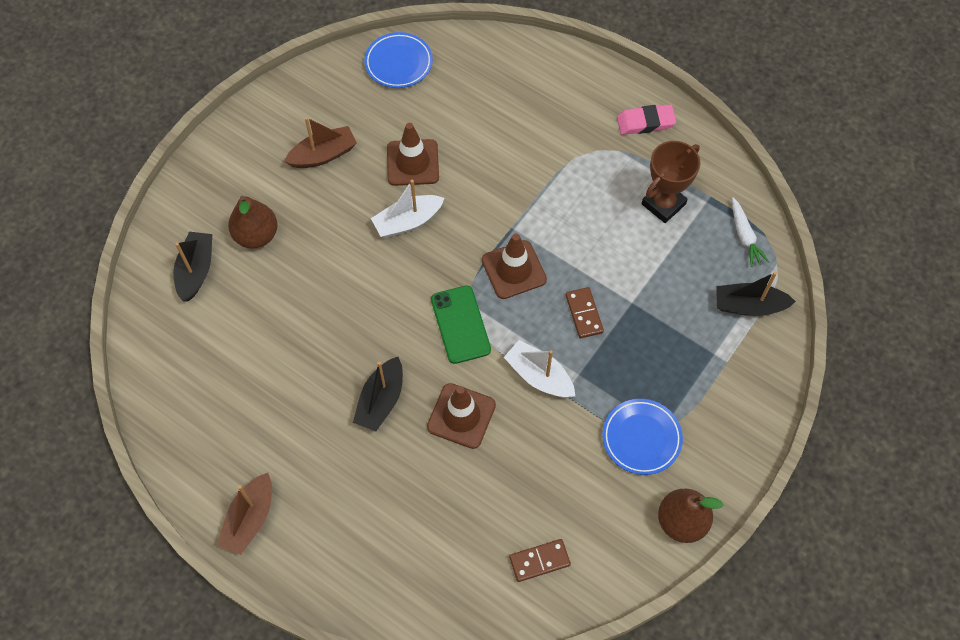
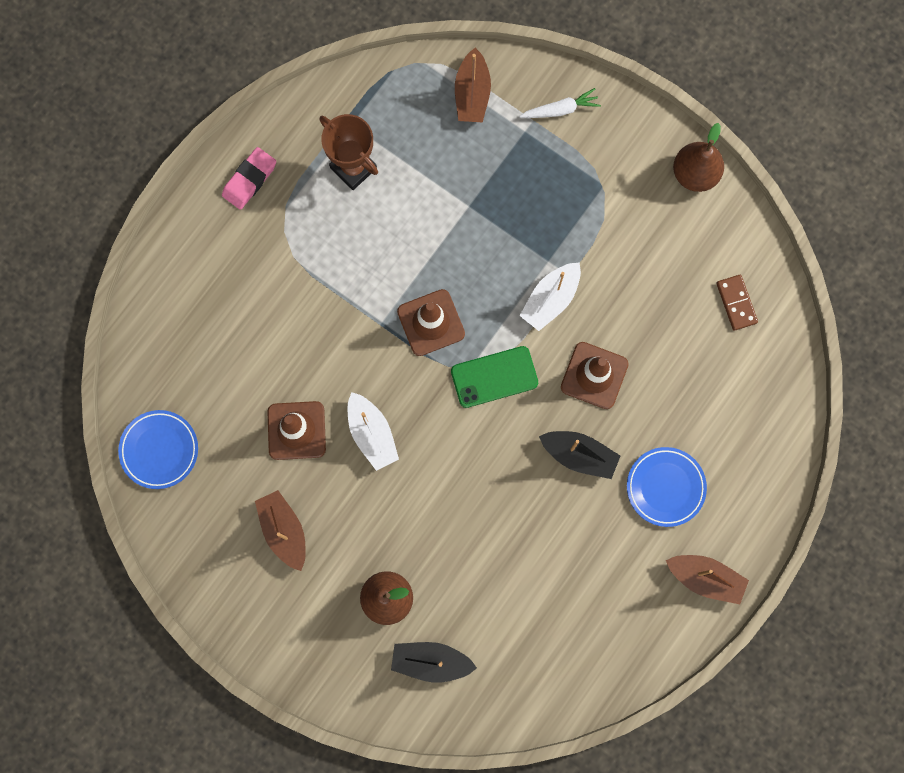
camera: 90 degrees left, 15 degrees up
brown domino [566,287,604,338] -> none
blue plate [602,399,683,475] -> blue plate moved to [627,447,707,527]
pink eraser [617,104,676,135] -> pink eraser turned 45 degrees clockwise [222,147,276,210]
black boat [716,272,796,316] -> brown boat [455,48,491,122]
white carrot [732,198,769,267] -> white carrot moved to [519,88,601,118]

